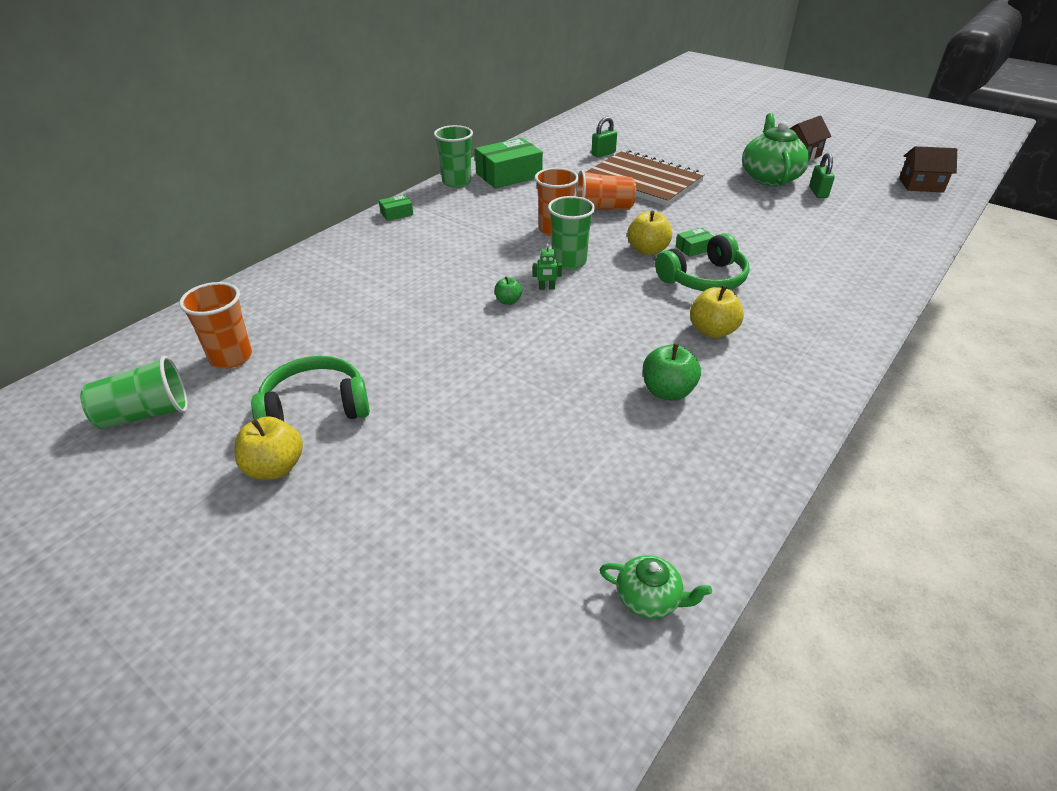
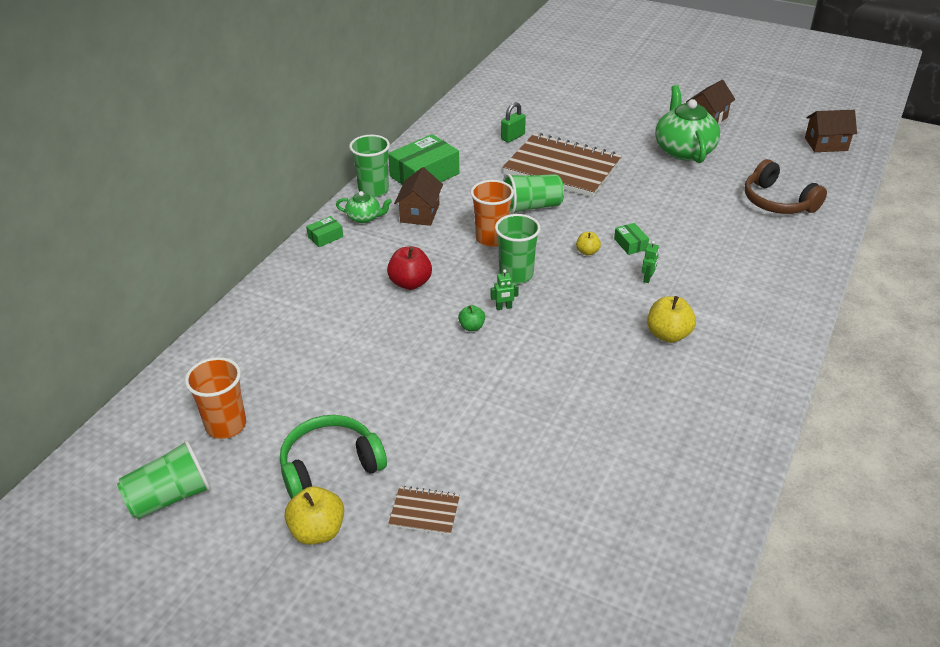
camera: 10 degrees left, 0 degrees up
orange cup [576,170,636,210] -> green cup [503,174,564,214]
green teapot [599,555,712,619] -> green teapot moved to [336,191,392,223]
yellow apple [627,211,672,255] -> yellow apple [576,232,601,256], size x0.57
green apple [643,343,701,401] -> none
green headphones [655,233,750,291] -> green robot [642,241,659,283]
green box [676,227,714,257] -> green box turned 75 degrees counterclockwise [614,223,649,255]
green padlock [809,153,835,198] -> none
none -> red apple [387,247,432,290]
none -> brown notebook [388,486,460,535]
none -> brown house [394,167,443,226]
none -> brown headphones [744,159,827,214]

